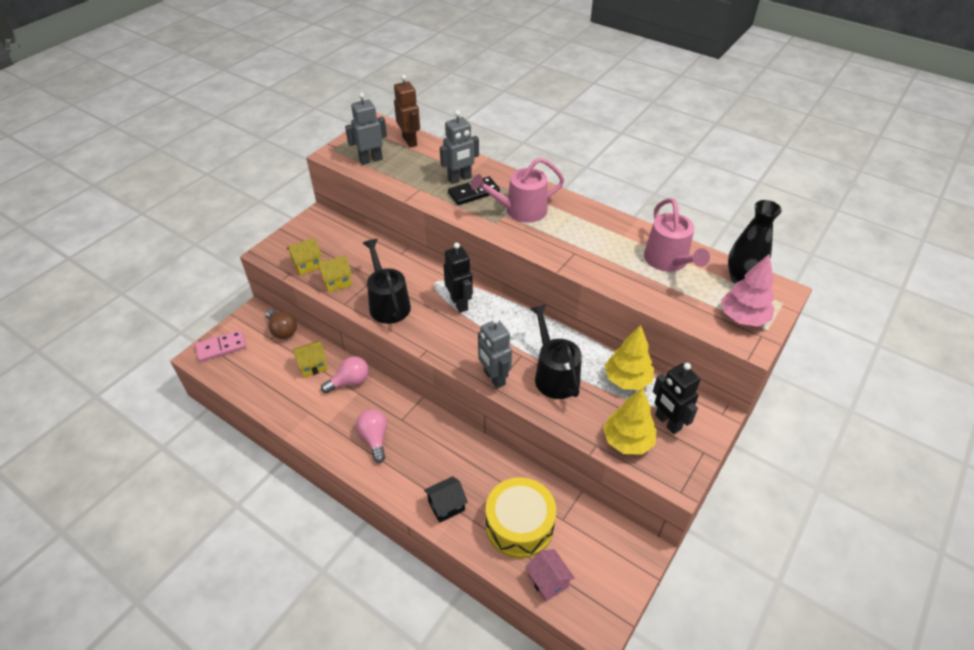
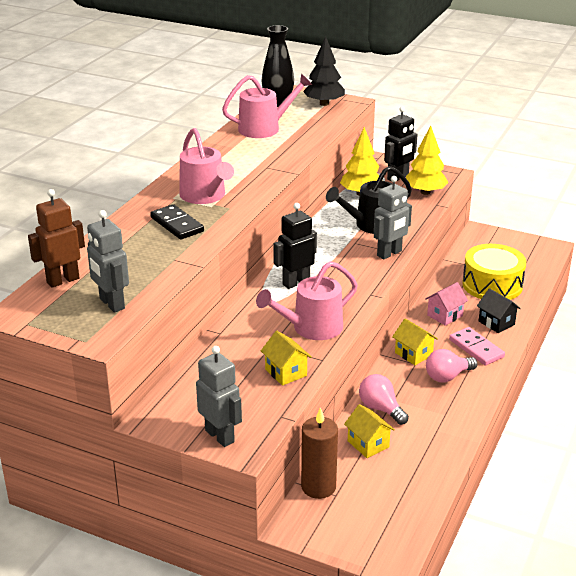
camera: 100 degrees left, 15 degrees down
pink domino [195,330,246,362] -> pink domino moved to [449,327,505,366]
brown light bulb [266,309,297,339] -> brown candle [301,407,338,499]
yellow house [287,238,322,275] -> yellow house moved to [392,318,438,365]
black watering can [363,239,411,324] -> pink watering can [256,261,358,340]
grey robot [440,110,479,184] -> grey robot moved to [196,346,242,447]
pink house [525,549,575,602] -> pink house moved to [425,282,468,326]
pink tree [721,254,775,327] -> black tree [303,36,345,106]

